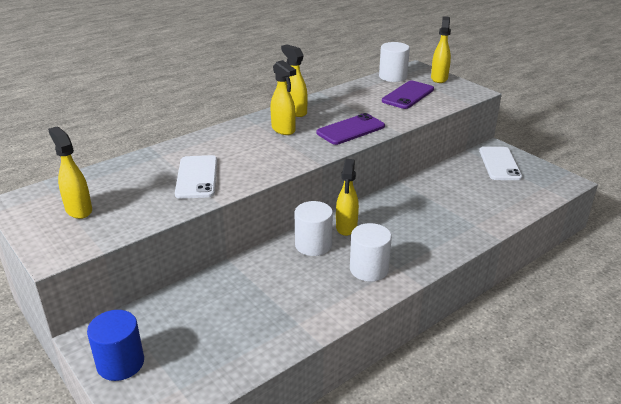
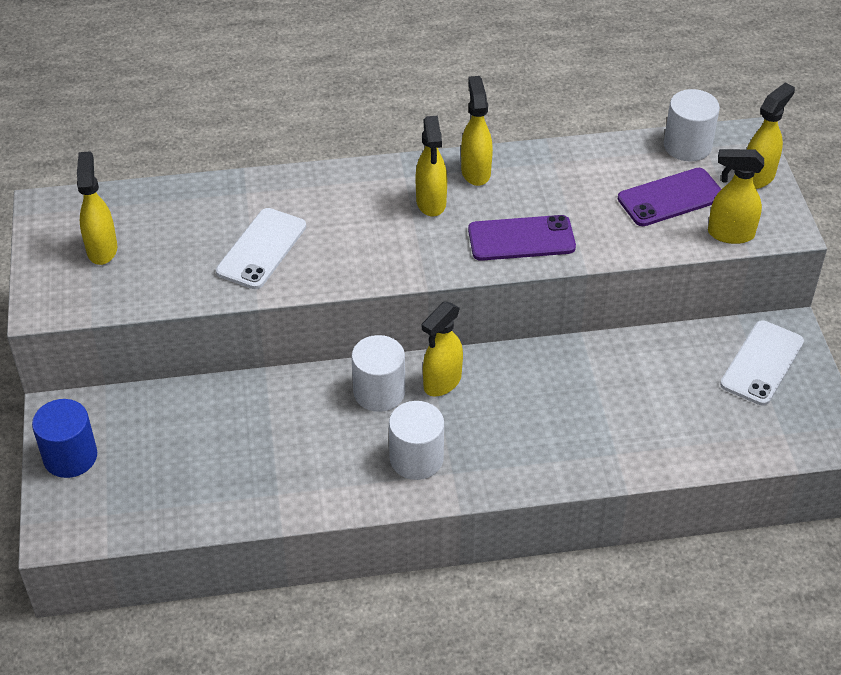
camera: 30 degrees right, 15 degrees up
none -> yellow spray bottle [708,149,764,244]

